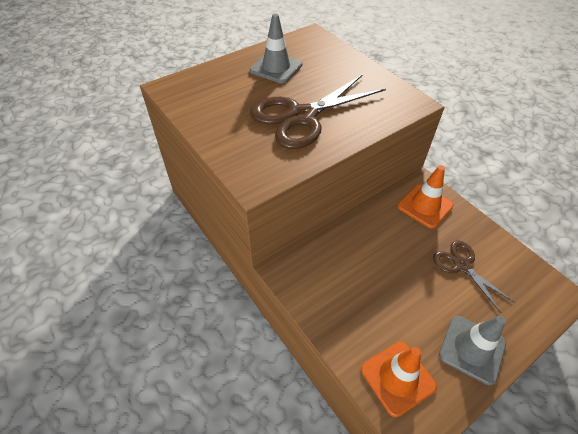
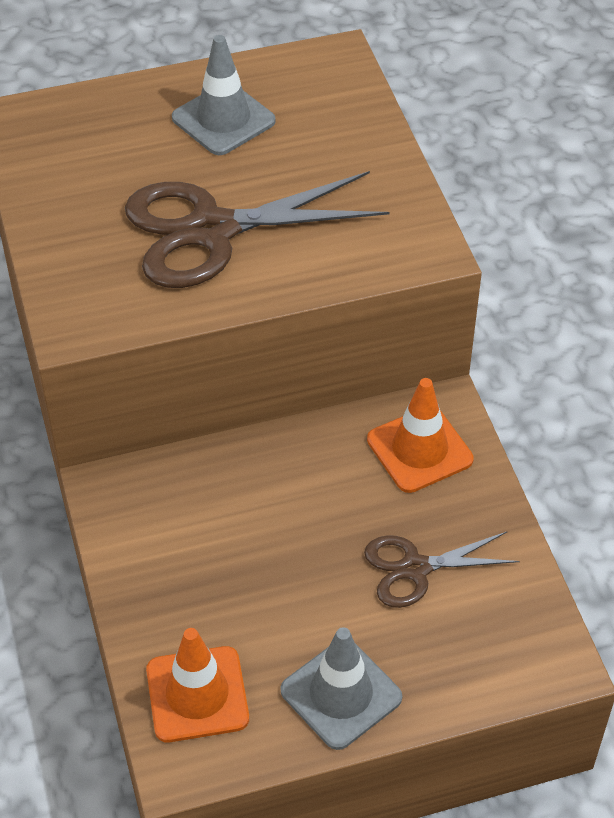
camera: 20 degrees right, 0 degrees up
brown scissors [433,240,515,313] -> brown scissors turned 90 degrees counterclockwise [364,532,520,608]

